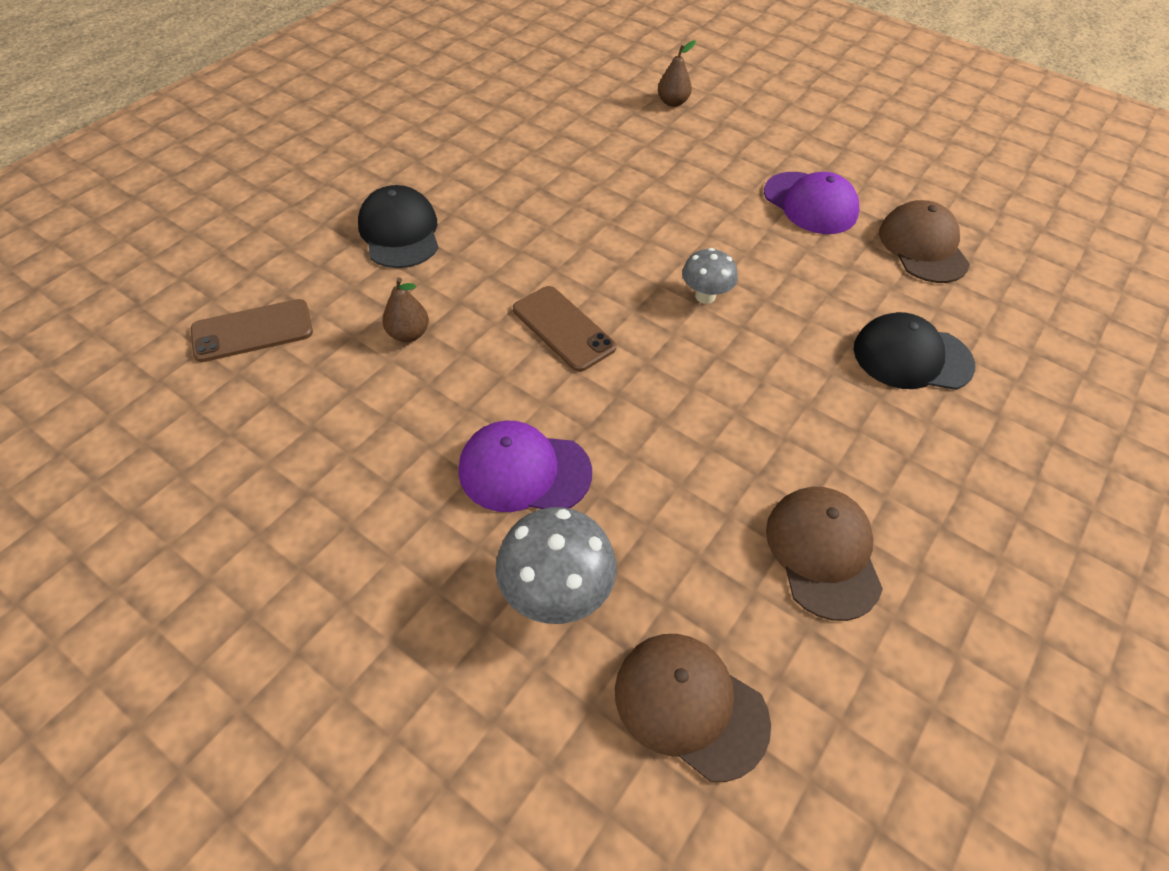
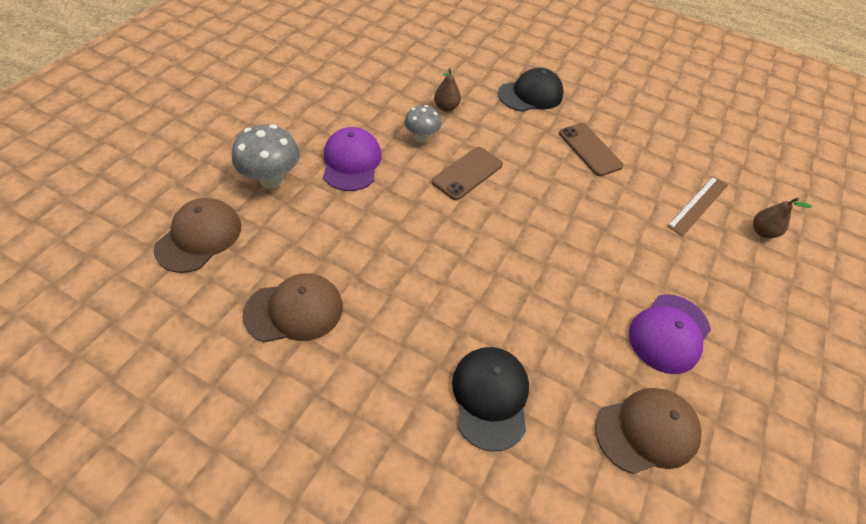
camera: 80 degrees right, 0 degrees up
brown phone [191,299,313,362] -> brown phone moved to [559,123,624,176]
grey mushroom [682,248,738,304] -> grey mushroom moved to [405,105,441,142]
none -> brown ruler [667,176,728,236]

